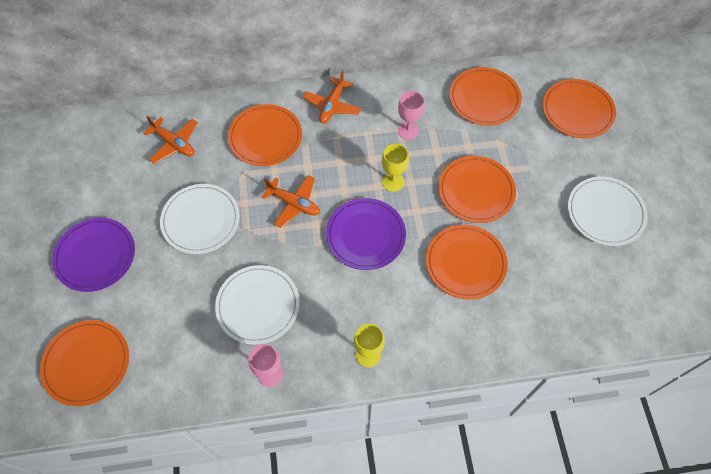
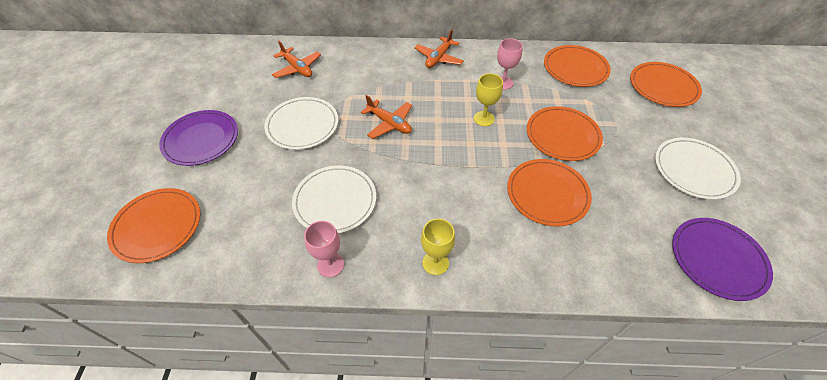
camera: 10 degrees right, 10 degrees down
orange plate [228,104,302,166] -> none
purple plate [326,198,406,270] -> purple plate moved to [672,218,773,301]

